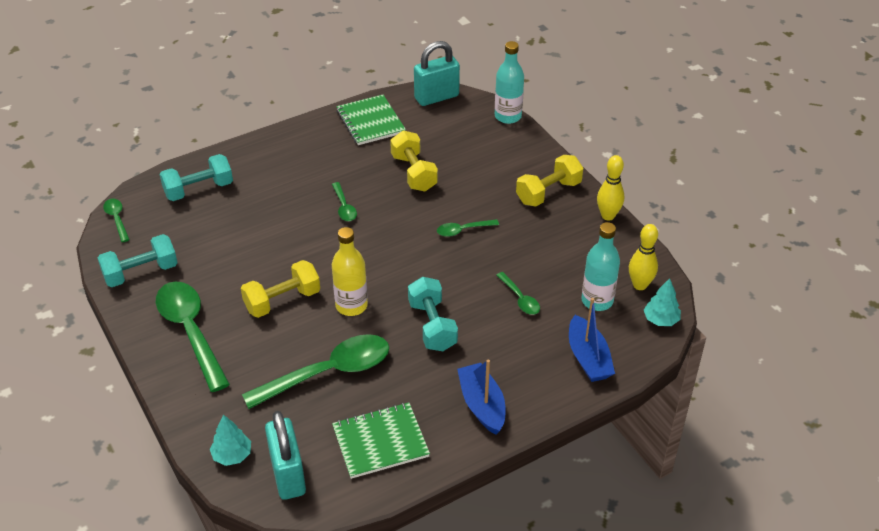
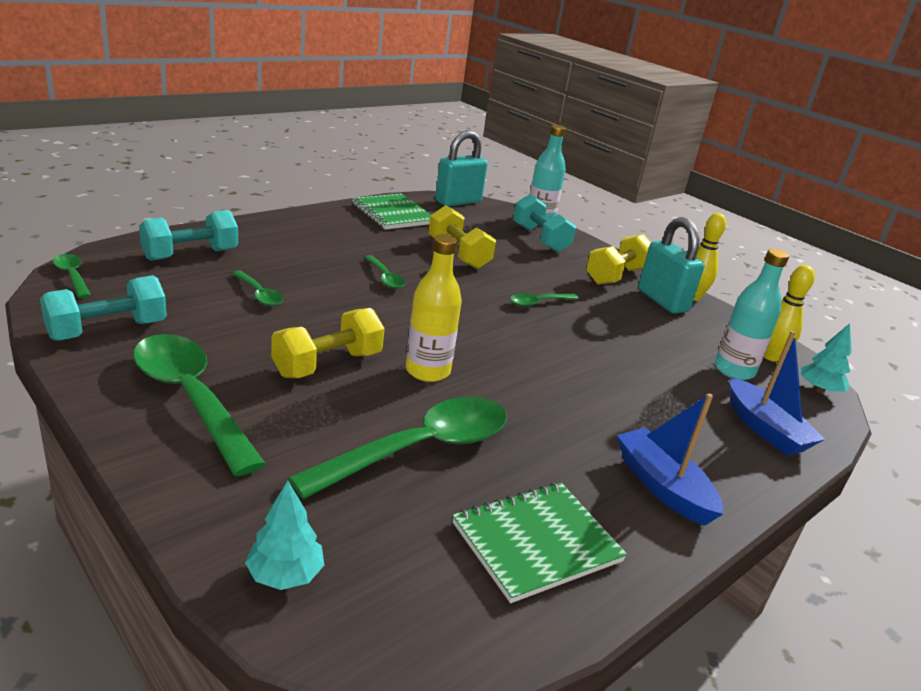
camera: 15 degrees left, 15 degrees down
turquoise padlock [265,411,306,500] -> turquoise padlock moved to [638,217,705,314]
turquoise dumbbell [408,277,458,351] -> turquoise dumbbell moved to [513,194,576,253]
green spoon [496,272,540,315] -> green spoon moved to [232,270,283,306]

